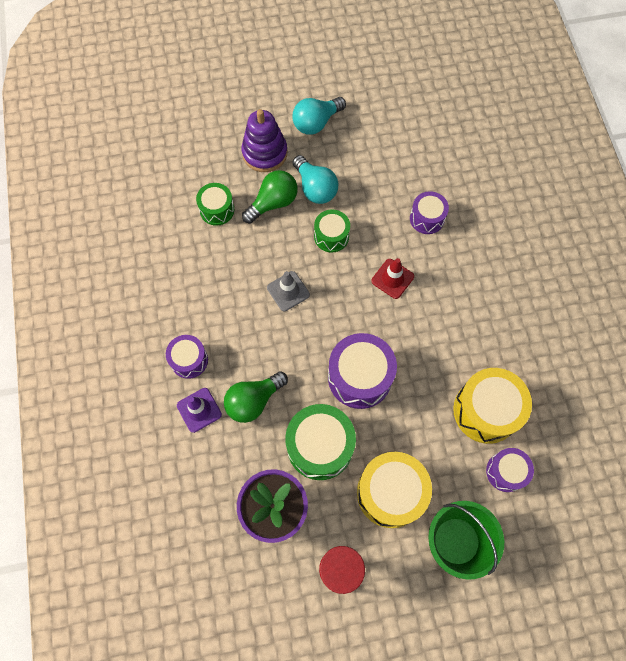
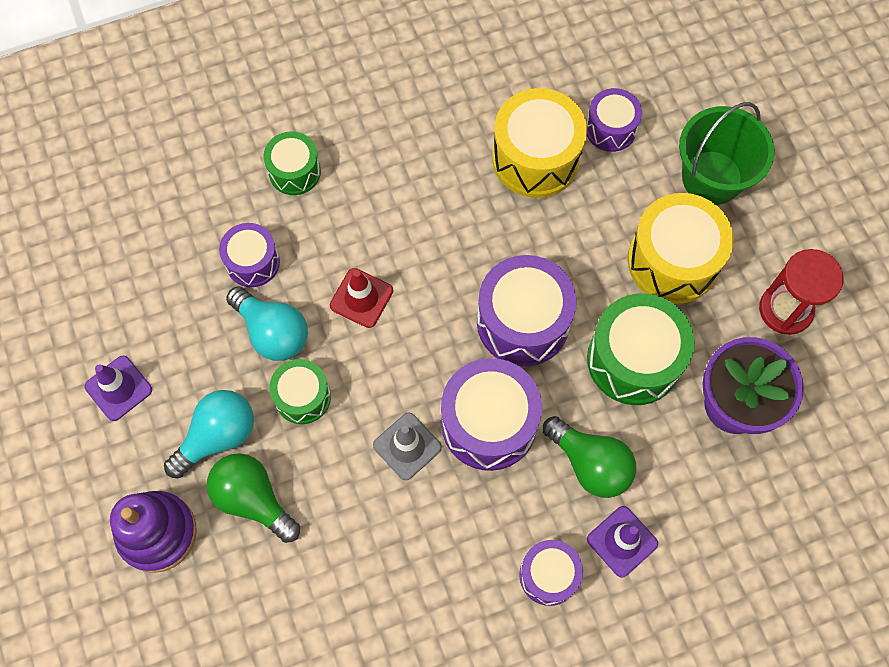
camera: 100 degrees left, 0 degrees up
green drum [196,183,234,226] -> green drum moved to [263,131,321,195]
turquoise light bulb [293,97,346,135] -> turquoise light bulb moved to [226,286,308,361]
none -> purple traffic cone [85,356,152,421]
none -> purple drum [441,358,542,471]

